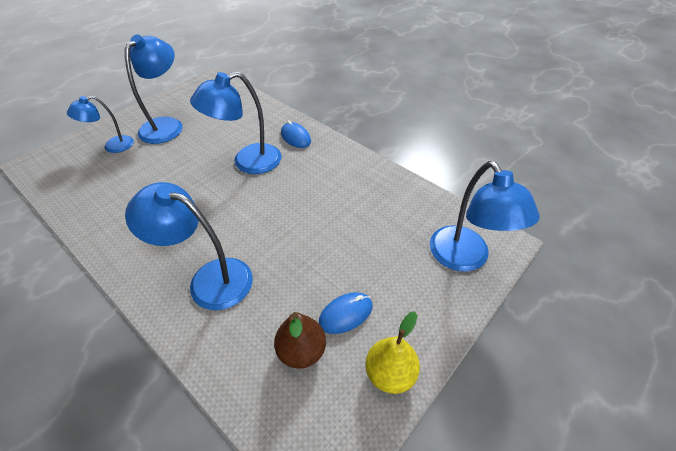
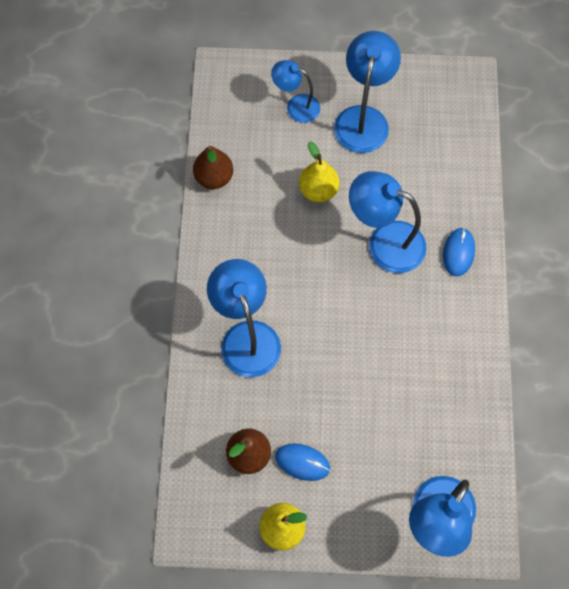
camera: 50 degrees right, 20 degrees up
blue lamp [125,34,183,144] -> blue lamp turned 60 degrees counterclockwise [334,31,401,153]
none -> brown pear [193,146,233,189]
none -> yellow pear [299,141,339,202]

